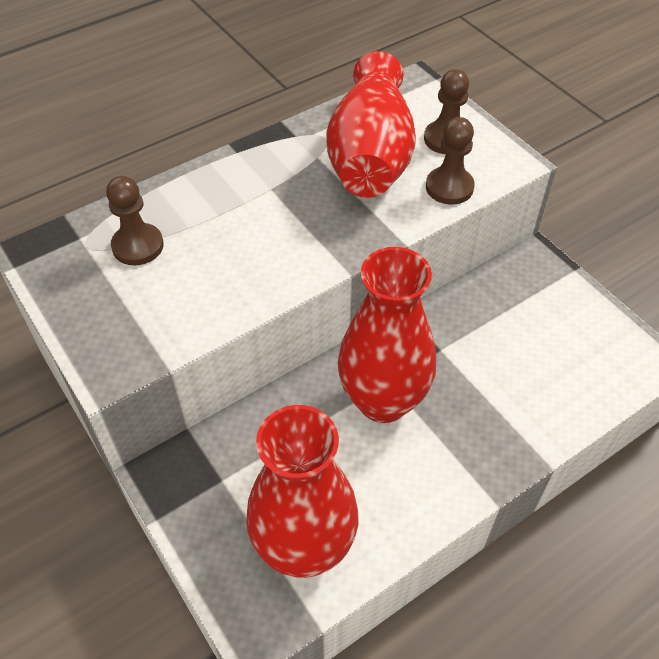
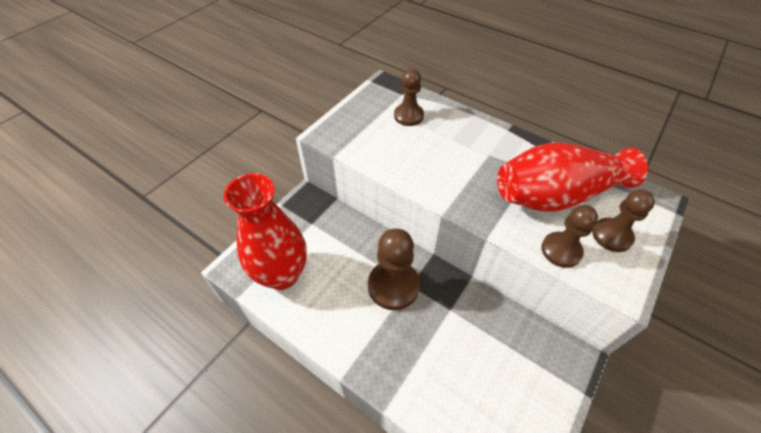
camera: 70 degrees right, 0 degrees up
red vase [338,247,436,423] -> brown pawn [368,228,420,310]

